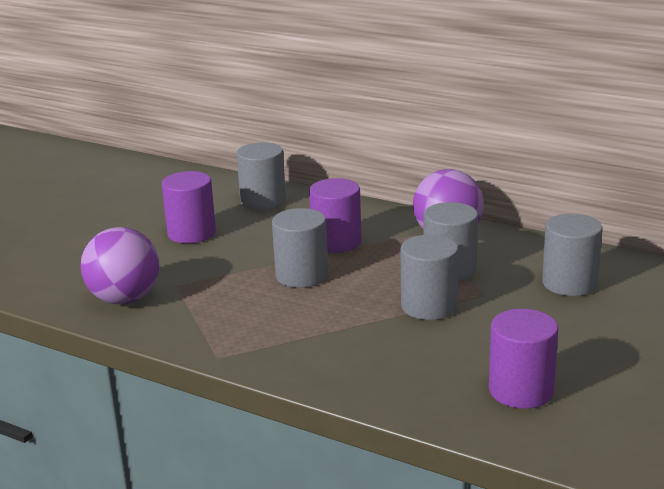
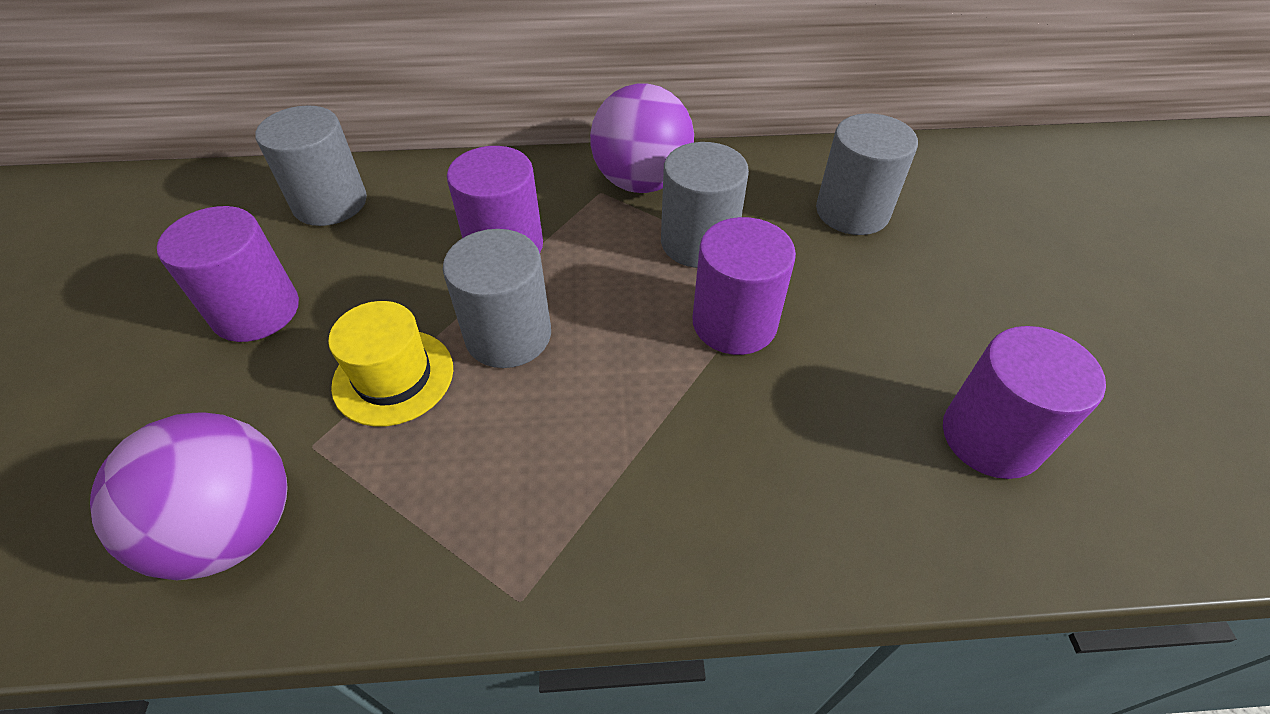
camera: 35 degrees left, 25 degrees up
grey cylinder [401,235,458,320] -> purple cylinder [693,217,796,355]
none -> yellow hat [328,301,453,427]

